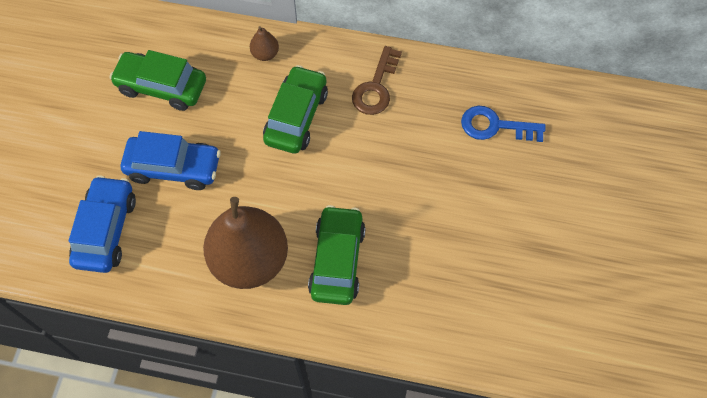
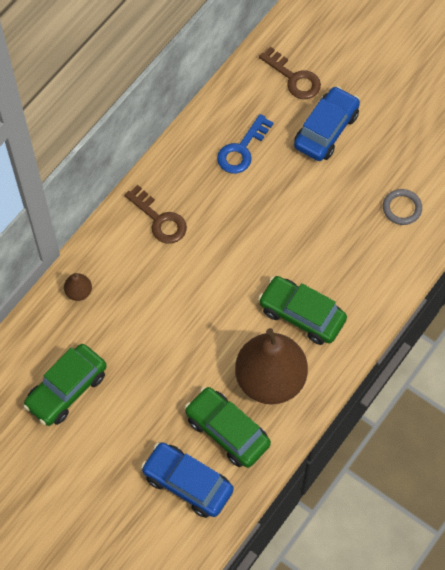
camera: 65 degrees left, 0 degrees up
blue car [121,131,221,190] -> blue car moved to [294,86,360,161]
green car [263,65,328,153] -> green car moved to [185,387,271,468]
none -> brown key [259,47,321,99]
none -> grey ring [383,189,422,225]

